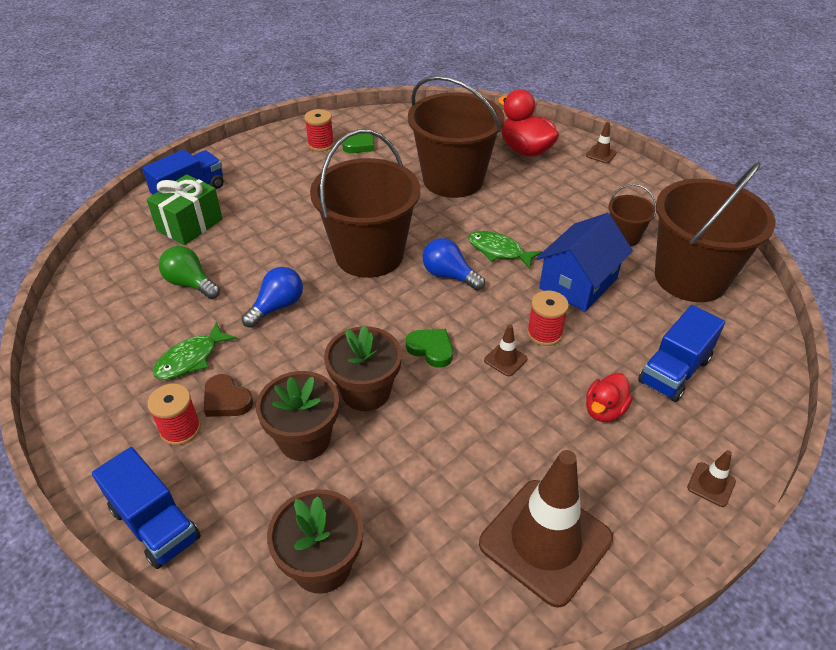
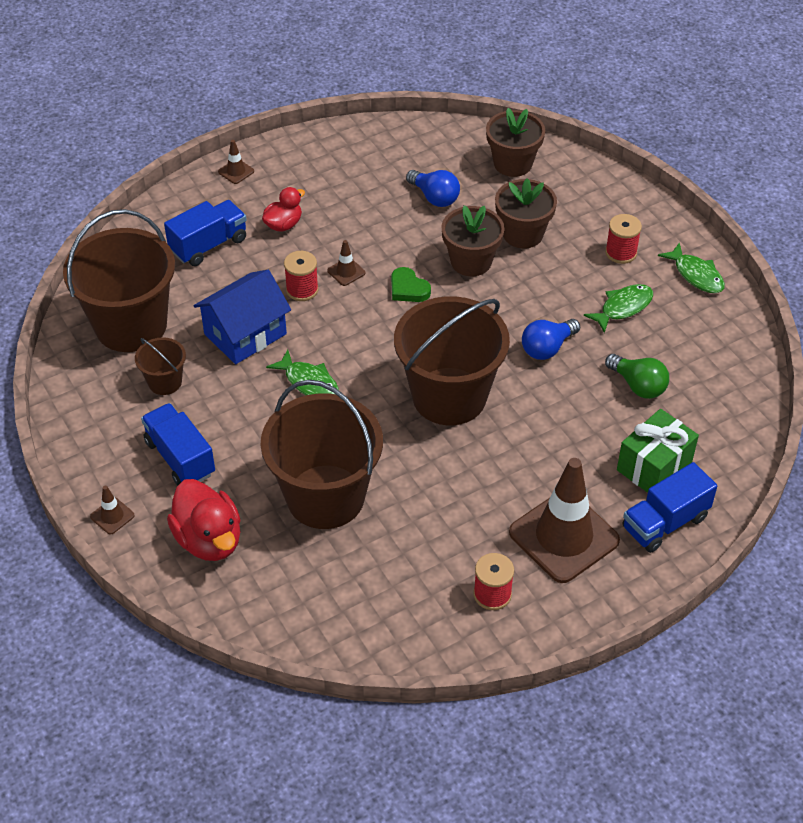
camera: 170 degrees left, 5 degrees up
blue truck [92,447,201,569] -> blue truck moved to [141,403,215,485]
brown heart [204,374,253,417] -> none
green heart [342,129,374,153] -> none
blue light bulb [423,238,485,291] -> blue light bulb moved to [406,170,460,207]
brown traffic cone [479,450,613,608] -> brown traffic cone moved to [509,458,620,583]
none -> green fish [658,242,725,293]

